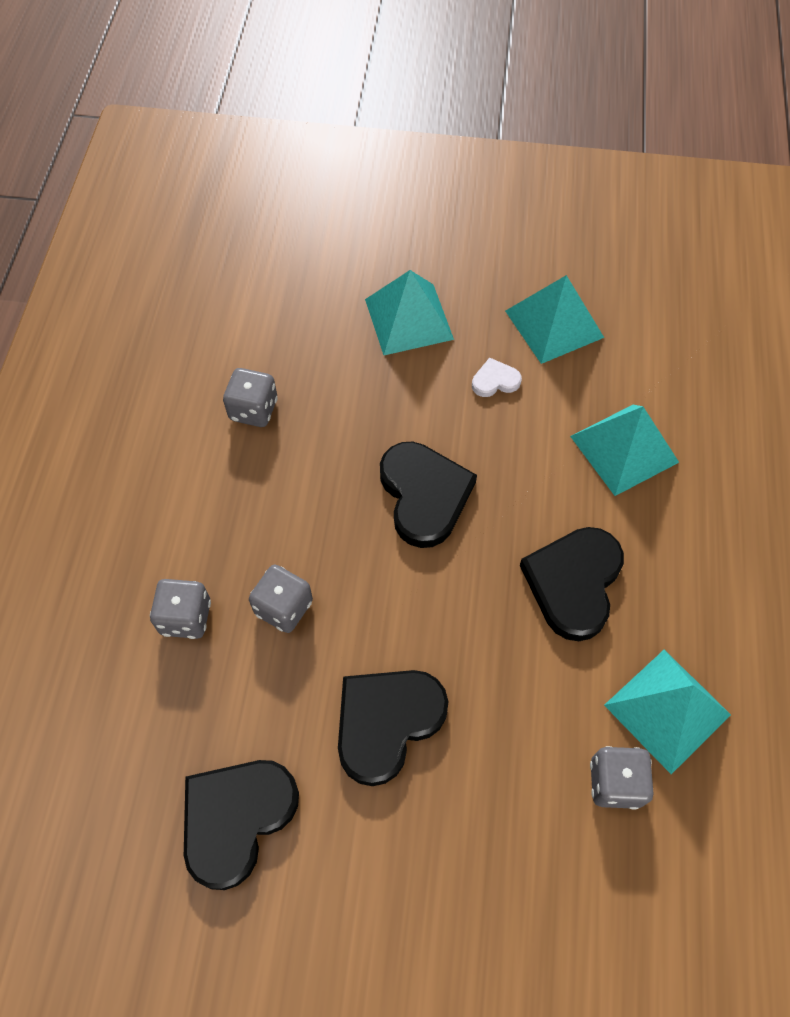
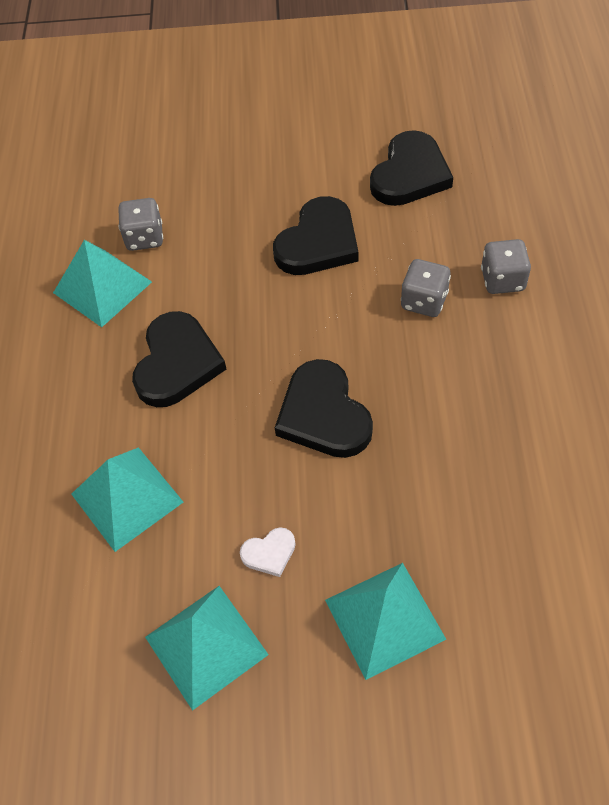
camera: 175 degrees right, 5 degrees down
grey dice [223,368,278,427] -> none

